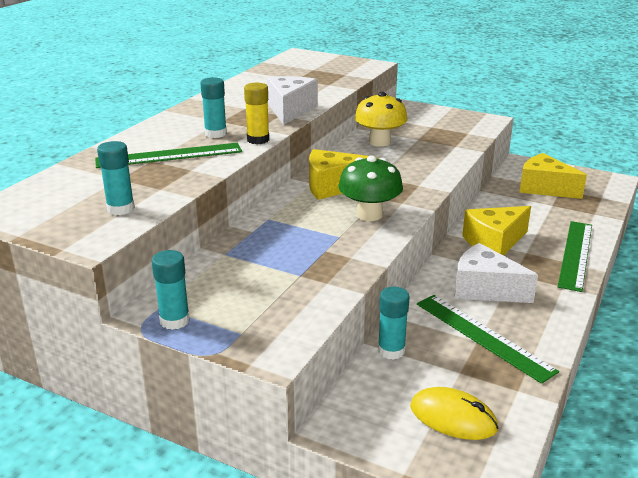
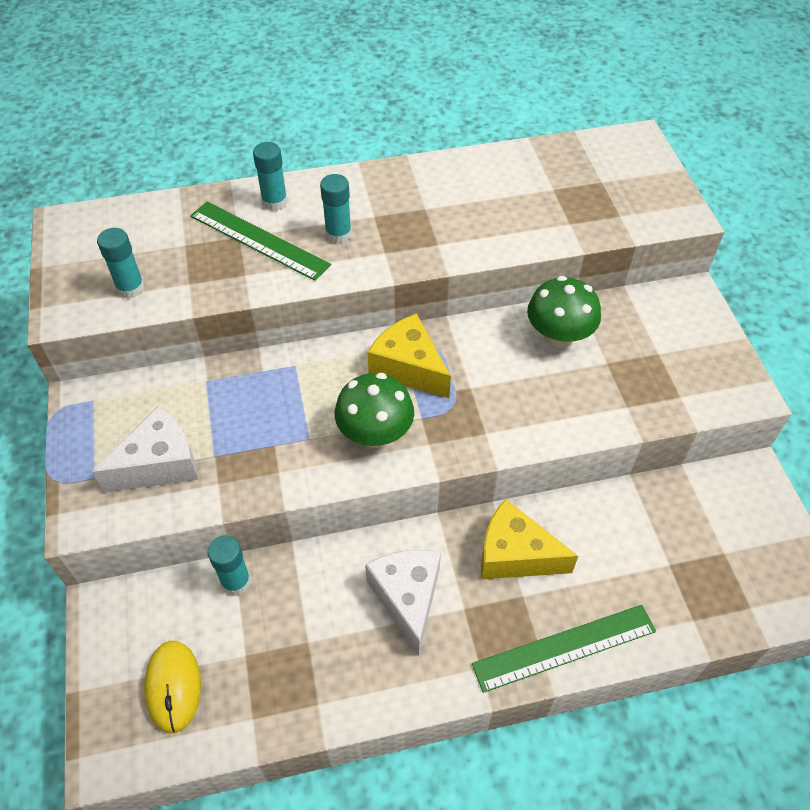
camera: 50 degrees right, 25 degrees up
turquoise glue stick [152,250,190,330] -> turquoise glue stick moved to [253,142,287,211]
yellow glue stick [244,83,269,144] -> none
white cheese [267,76,318,125] -> white cheese moved to [92,406,198,493]
yellow mushroom [355,92,408,147] -> green mushroom [527,276,601,348]
green ruler [417,295,559,384] -> none
yellow cheese [519,153,587,199] -> none

